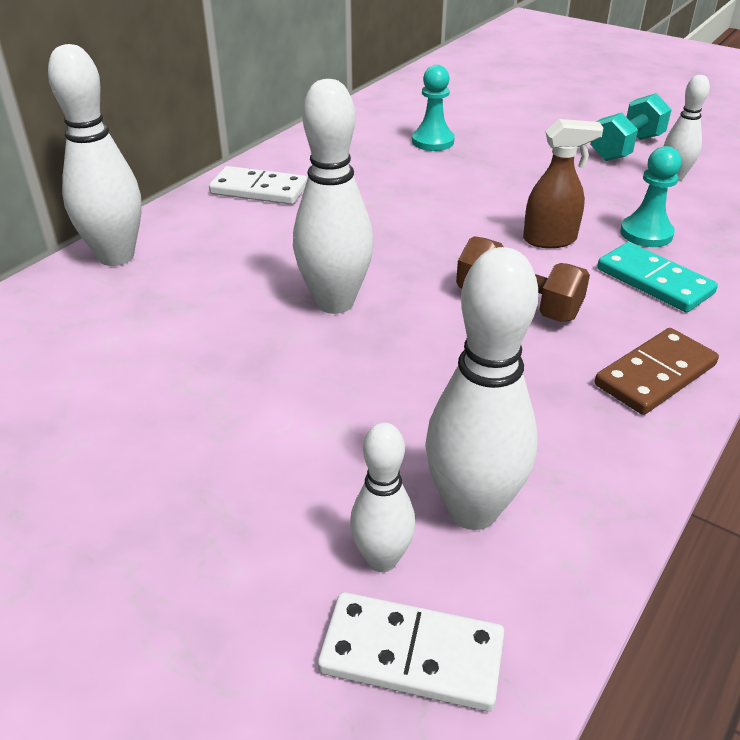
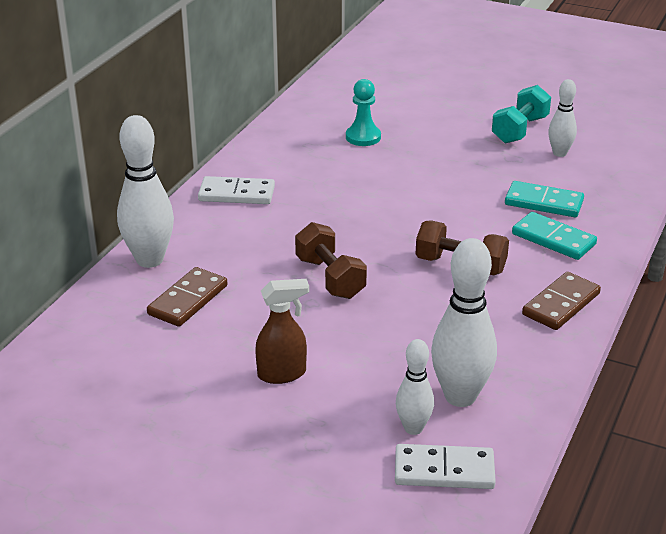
camera: 10 degrees left, 5 degrees down
white bowling pin [293,79,373,314] -> brown dumbbell [295,222,367,299]
brown spray bottle [523,119,603,248] -> brown spray bottle moved to [255,279,309,384]
turquoise pawn [620,146,681,247] -> turquoise domino [505,181,584,217]
none -> brown domino [147,267,227,327]

